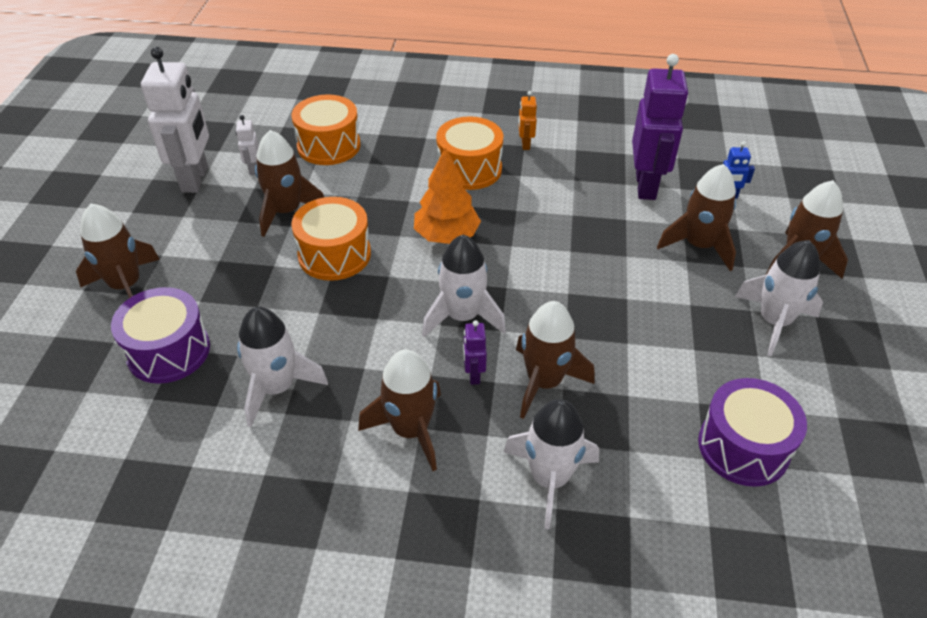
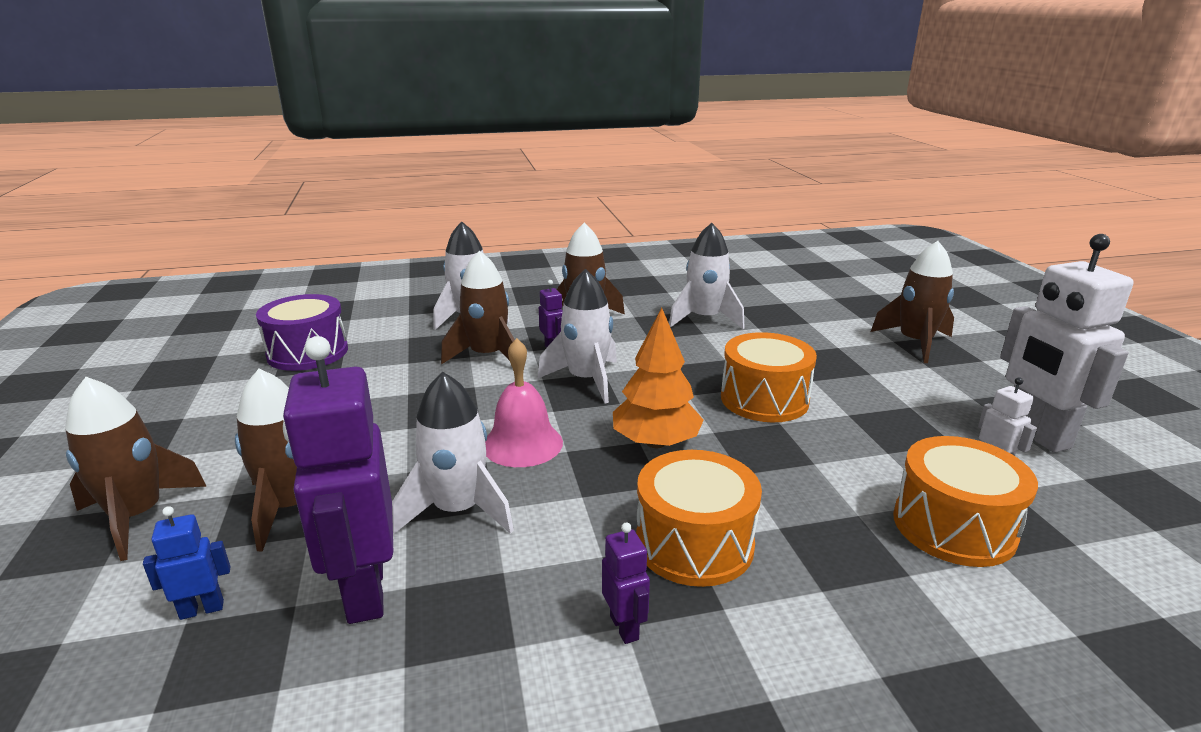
camera: 160 degrees right, 20 degrees down
purple drum [111,287,210,384] -> none
brown rocket [255,130,324,237] -> none
orange robot [518,91,537,150] -> purple robot [602,522,650,644]
white rocket [735,240,823,356] -> white rocket moved to [392,372,514,534]
none -> pink bell [485,338,563,467]

